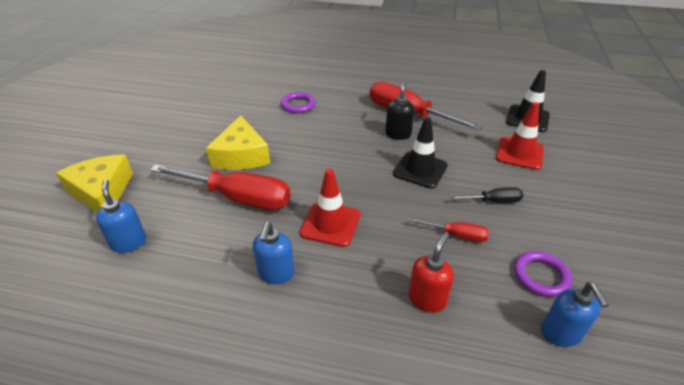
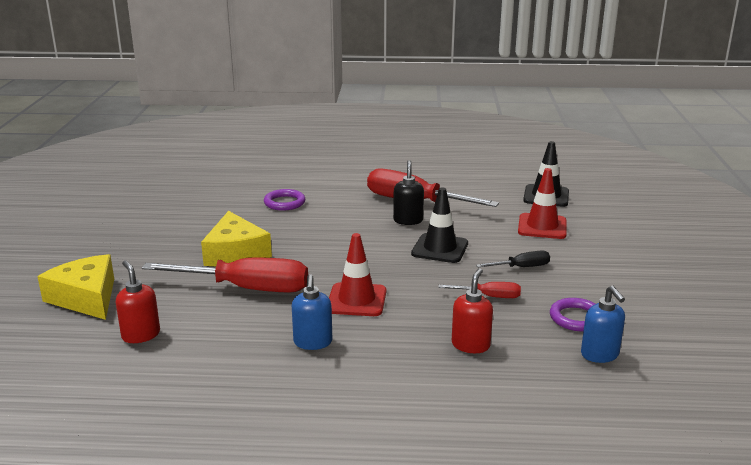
camera: 10 degrees left, 15 degrees down
blue soap dispenser [96,179,146,253] -> red soap dispenser [116,260,160,343]

